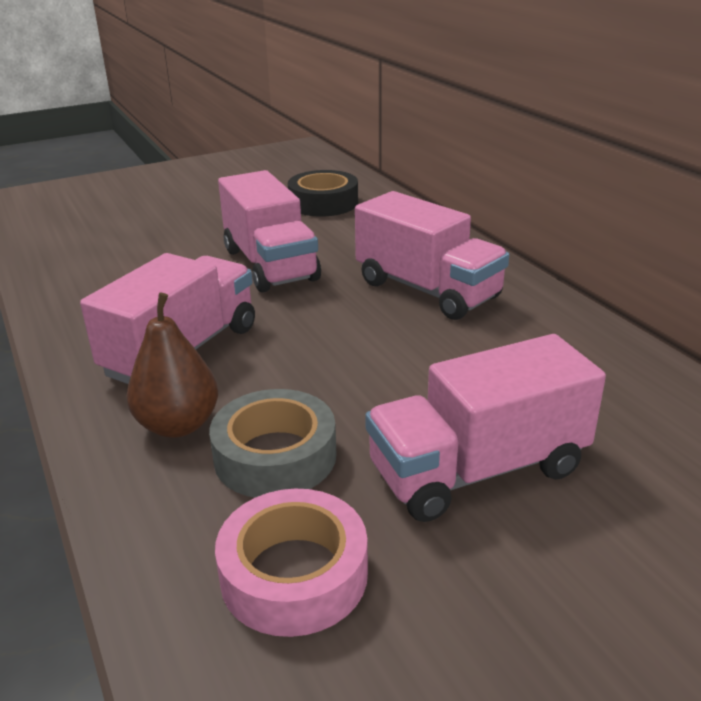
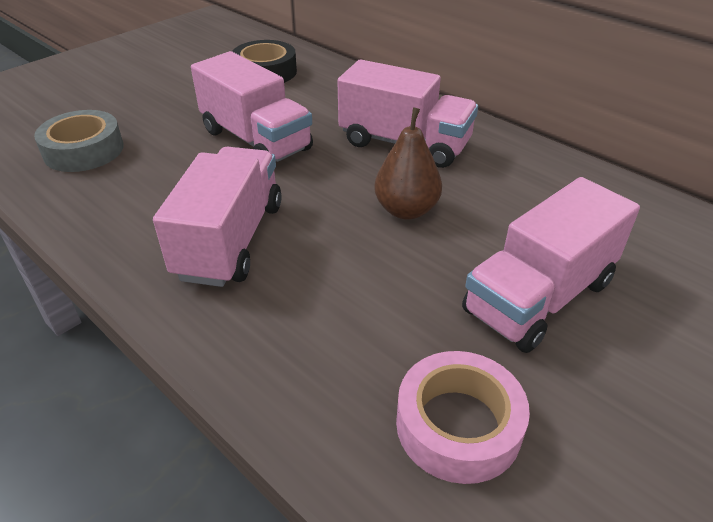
camera: 20 degrees left, 10 degrees up
brown pear [126,293,218,438] -> brown pear moved to [374,107,442,220]
grey tape [209,389,337,498] -> grey tape moved to [34,110,124,172]

